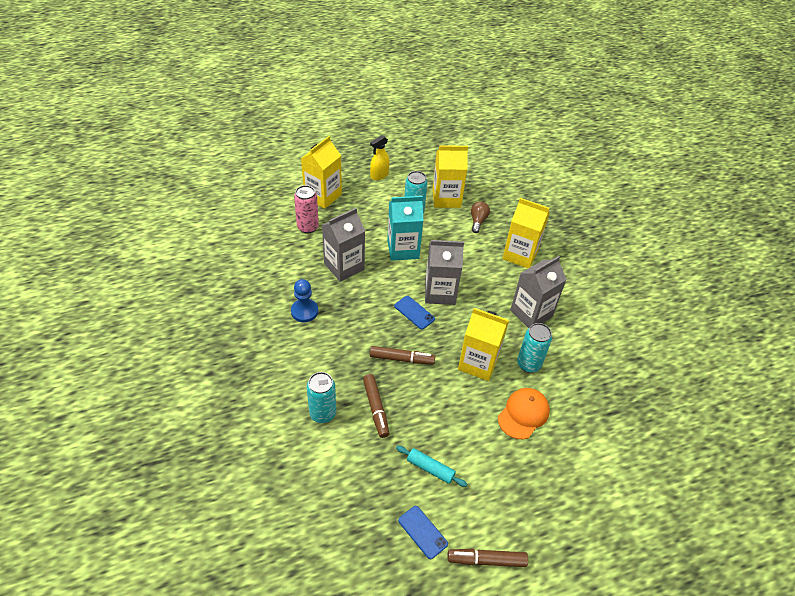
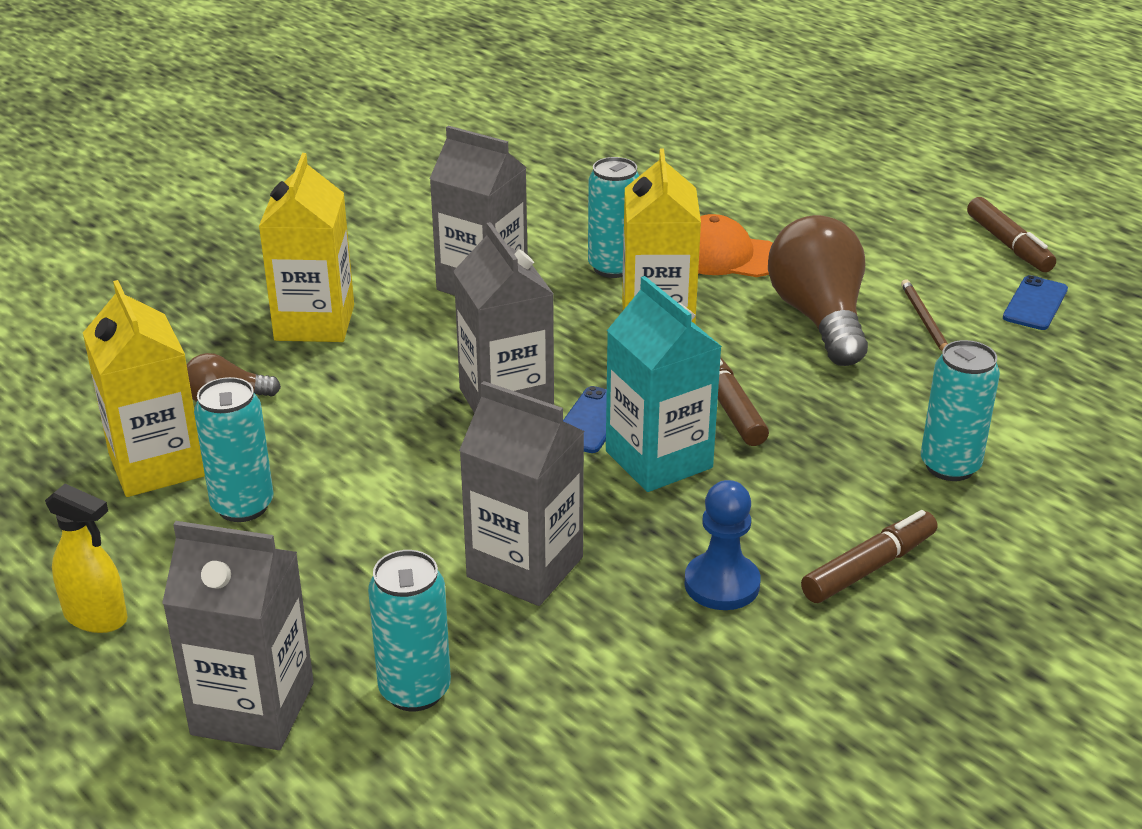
camera: 110 degrees left, 15 degrees down
pink can [294,185,319,234] -> turquoise can [368,550,451,712]
yellow carton [301,136,342,209] -> grey carton [162,521,314,750]
brown marker [363,374,389,438] -> brown marker moved to [801,510,937,603]
turquoise carton [387,196,424,261] -> turquoise carton moved to [606,276,722,492]
turquoise rolling pin [396,445,467,487] -> brown pencil [901,279,948,351]
none -> brown light bulb [768,215,868,366]

